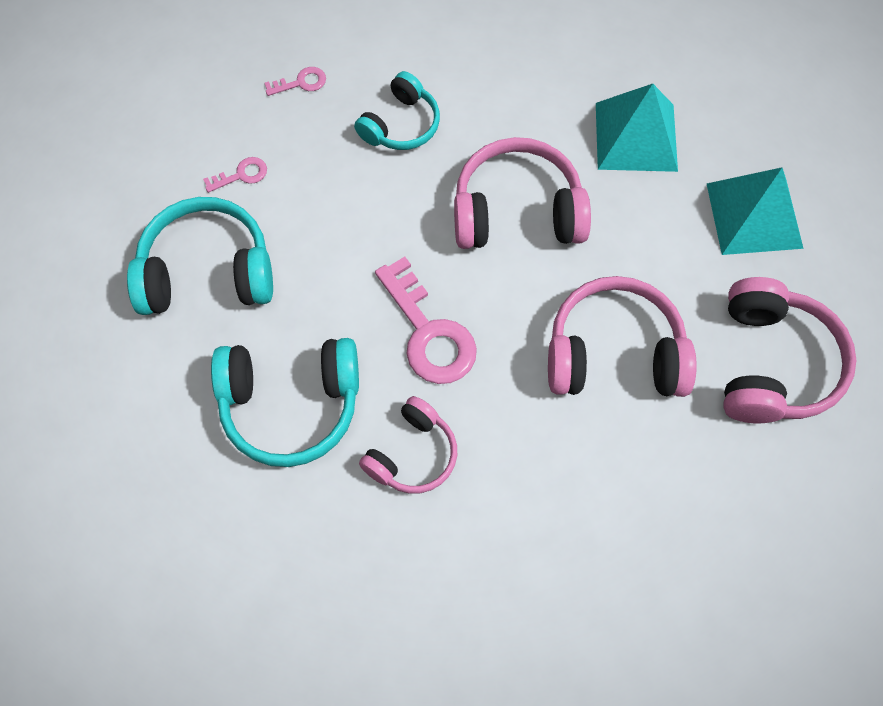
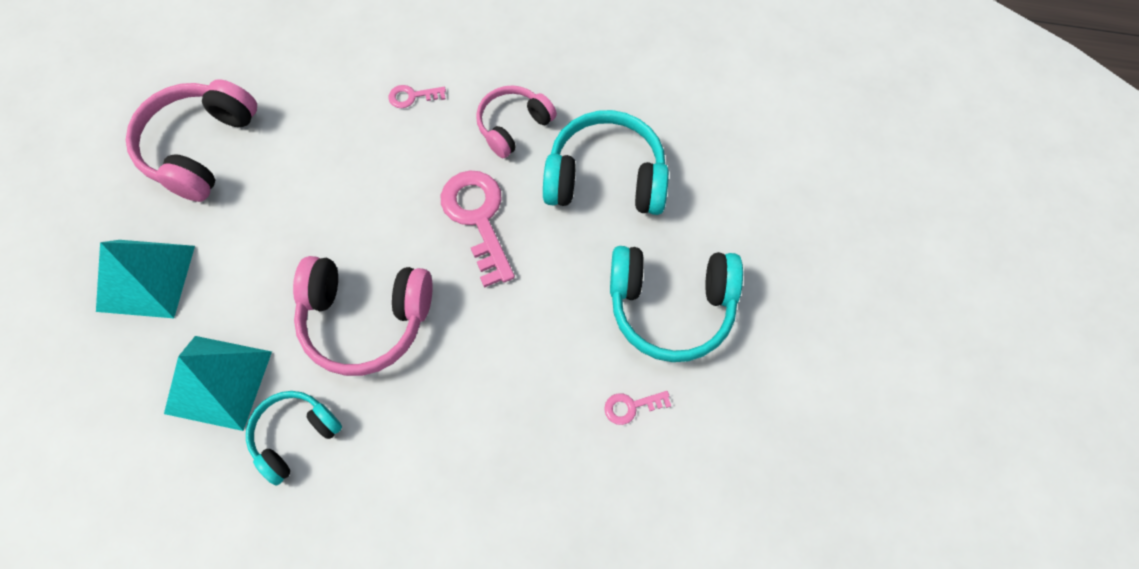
camera: 170 degrees left, 0 degrees up
pink key [265,67,326,96] -> pink key moved to [388,85,446,108]
turquoise headphones [354,71,440,150] -> turquoise headphones moved to [246,391,342,486]
pink headphones [548,276,697,397] -> none

